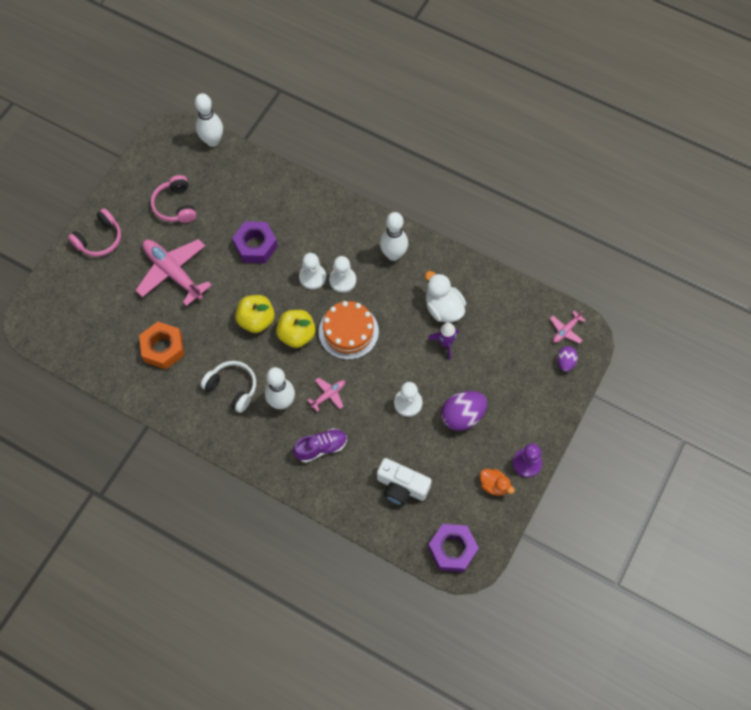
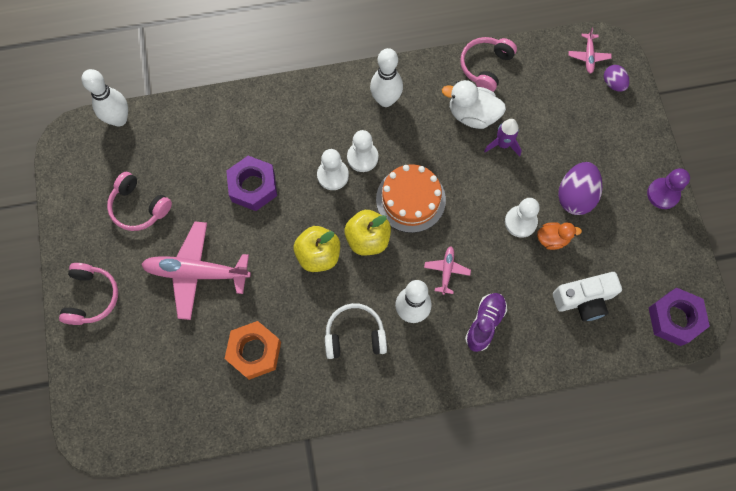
camera: 40 degrees left, 5 degrees up
orange duck [480,469,515,496] -> orange duck moved to [537,222,582,250]
none -> pink headphones [460,37,517,92]

